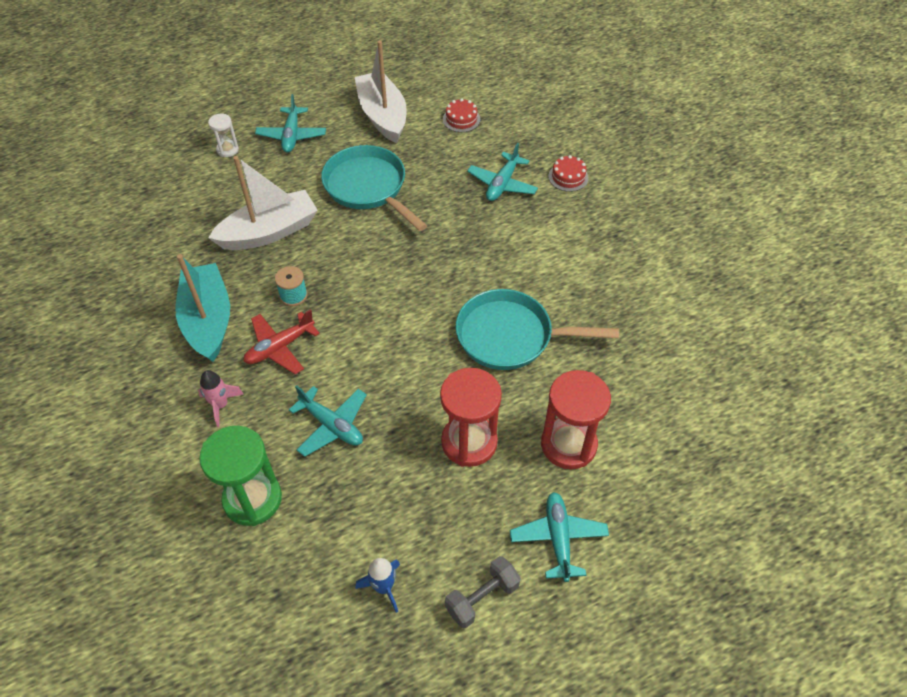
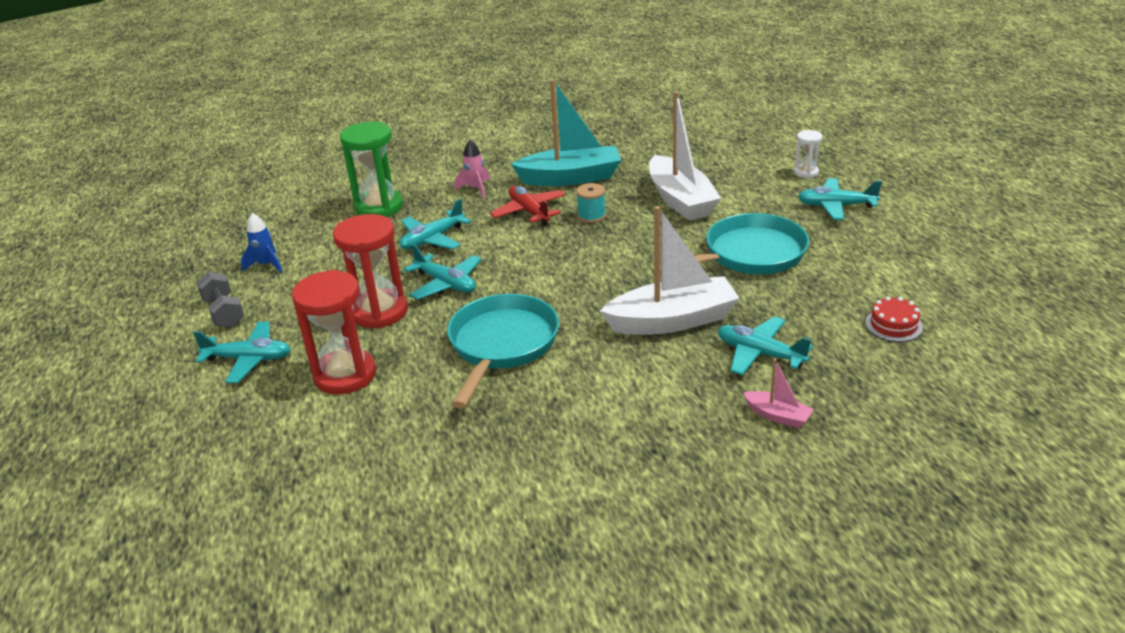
camera: 100 degrees right, 20 degrees down
white boat [355,40,407,143] -> white boat moved to [600,206,740,335]
red cake [548,155,589,192] -> pink boat [743,358,814,428]
none -> turquoise plane [404,244,482,300]

